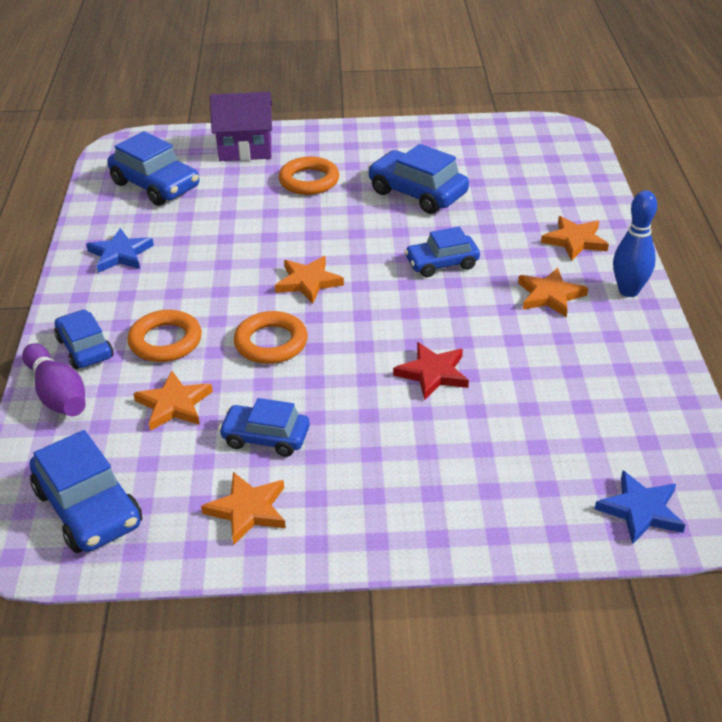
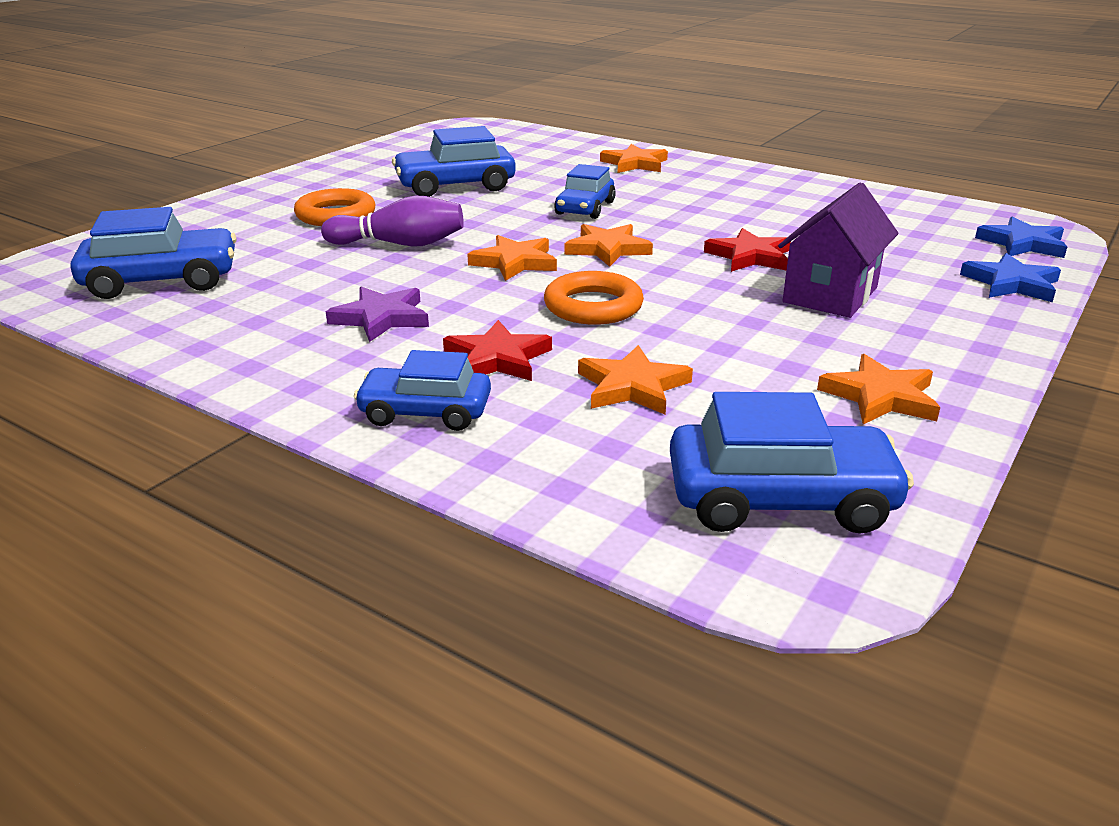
camera: 55 degrees left, 10 degrees down
purple bowling pin [22,343,85,416] -> purple bowling pin moved to [321,195,464,247]
blue star [86,228,154,273] -> blue star moved to [960,253,1061,302]
orange ring [128,310,202,362] -> red star [443,320,552,381]
purple house [210,92,272,161] -> purple house moved to [778,183,899,318]
blue car [219,398,310,457] -> none
orange star [518,268,588,318] -> orange star moved to [565,224,653,267]
blue bowling pin [613,190,657,297] -> none
none -> purple star [326,286,429,342]

